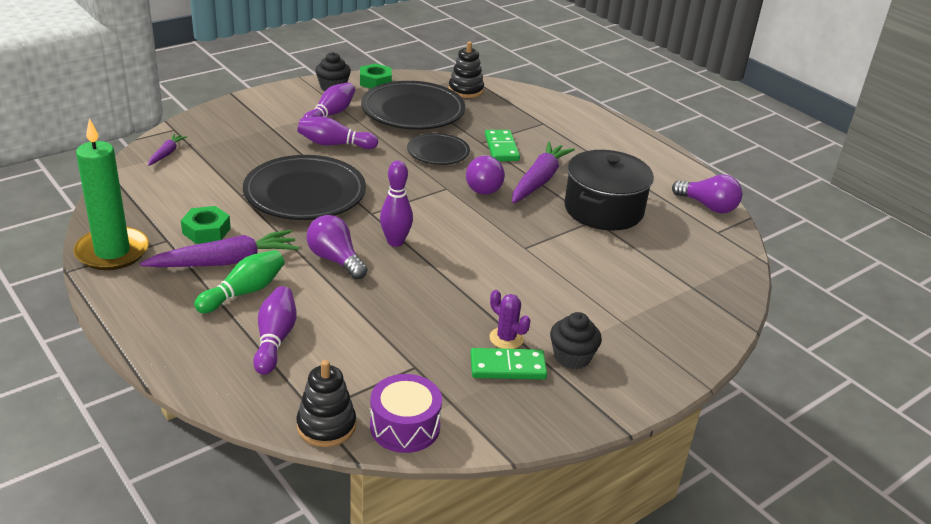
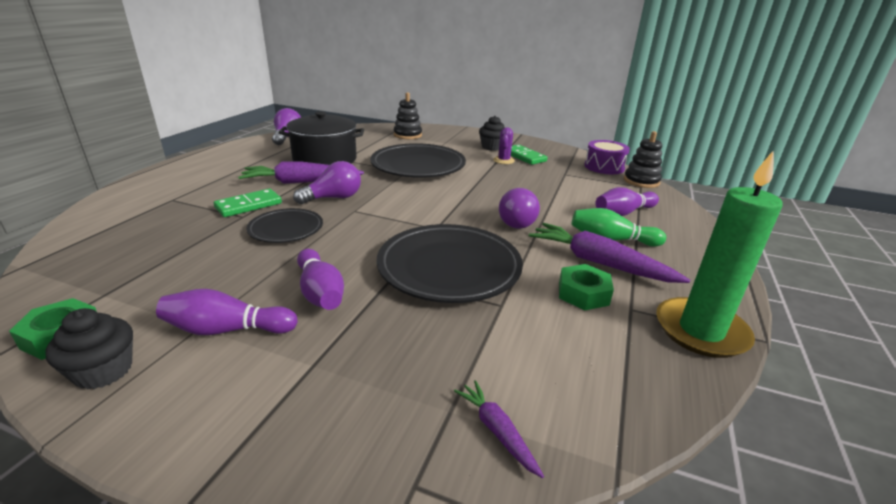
camera: 120 degrees left, 5 degrees down
purple carrot [148,134,187,166] -> purple carrot turned 75 degrees clockwise [454,380,544,478]
black plate [361,81,465,130] -> black plate moved to [370,143,466,178]
purple bowling pin [380,161,413,247] -> none
black stacking toy [449,41,484,98] -> black stacking toy moved to [394,92,422,139]

